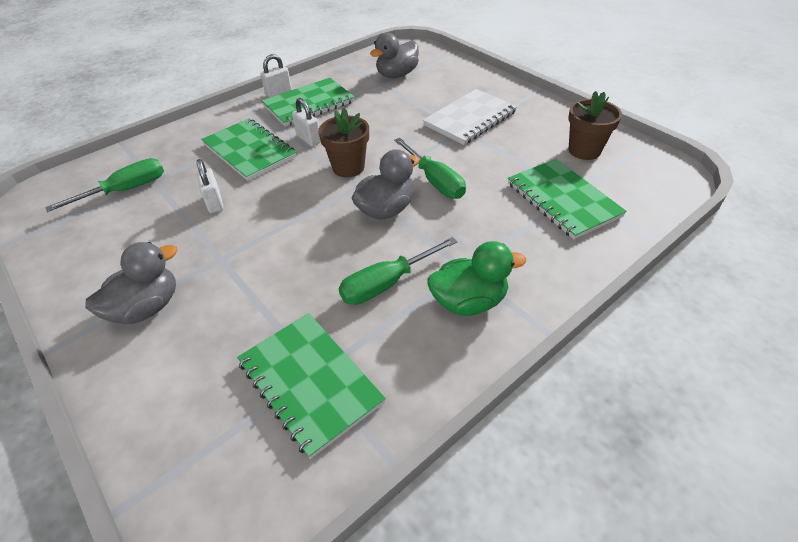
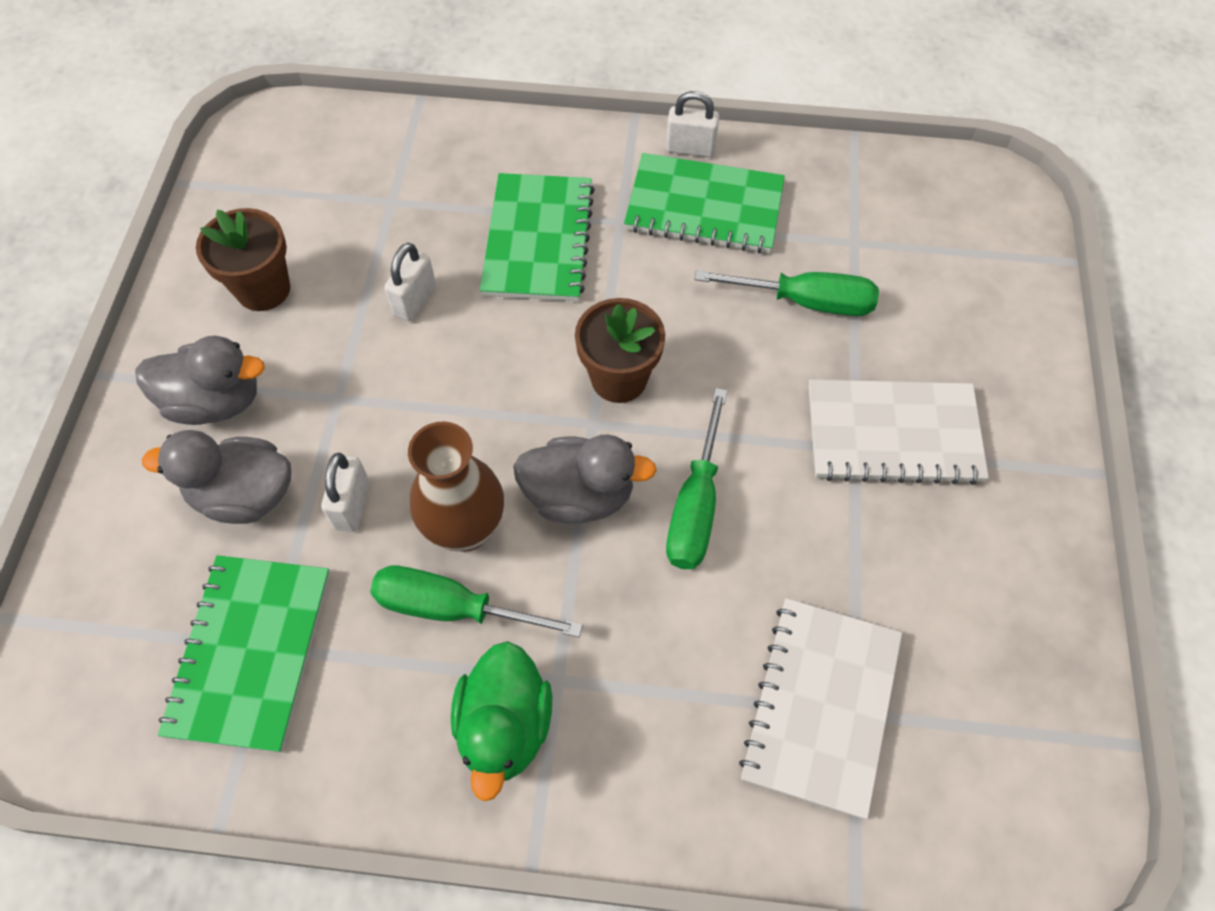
camera: 45 degrees right, 15 degrees up
green screwdriver [45,158,164,212] -> green screwdriver moved to [695,270,879,316]
white padlock [292,98,321,146] -> white padlock moved to [321,453,370,532]
grey duck [370,33,419,78] -> grey duck moved to [142,430,291,524]
green duck [427,241,526,316] -> green duck turned 60 degrees clockwise [451,641,552,801]
green notebook [508,159,627,239] -> white notebook [739,598,902,819]
brown flower pot [568,91,622,160] -> brown flower pot moved to [196,208,290,311]
none -> brown vase [408,422,504,552]

